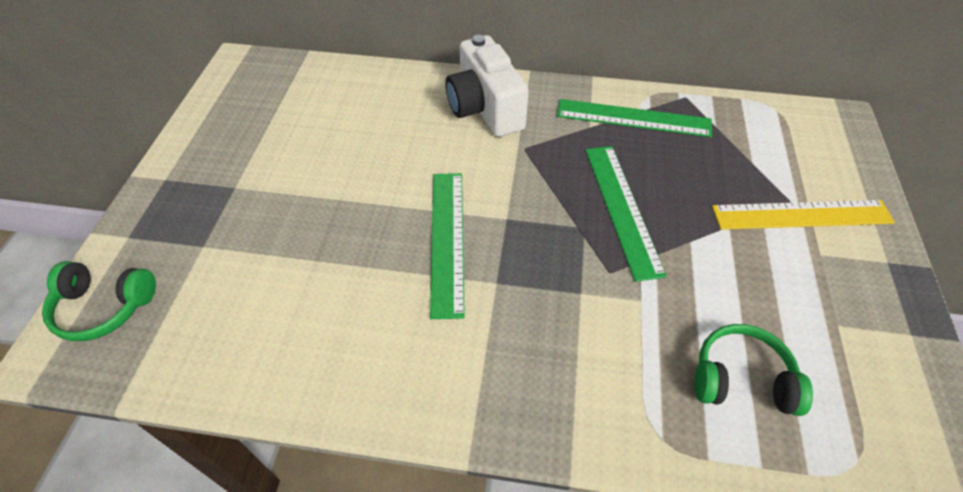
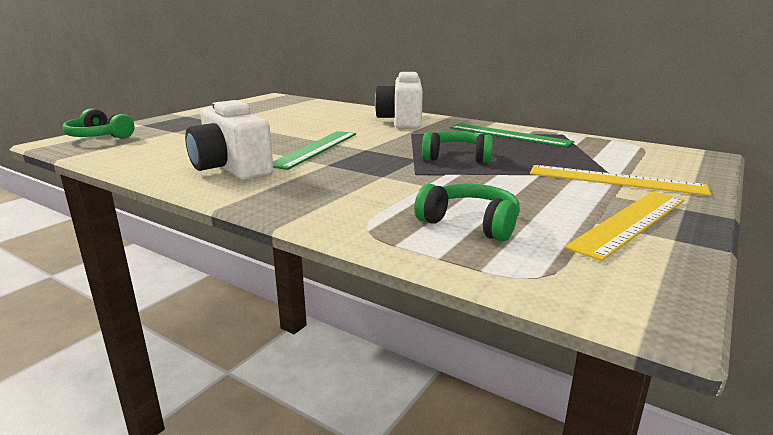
camera: 25 degrees right, 30 degrees down
green ruler [585,146,667,282] -> green headphones [422,131,493,163]
none -> white camera [185,100,274,180]
none -> yellow ruler [565,191,684,261]

